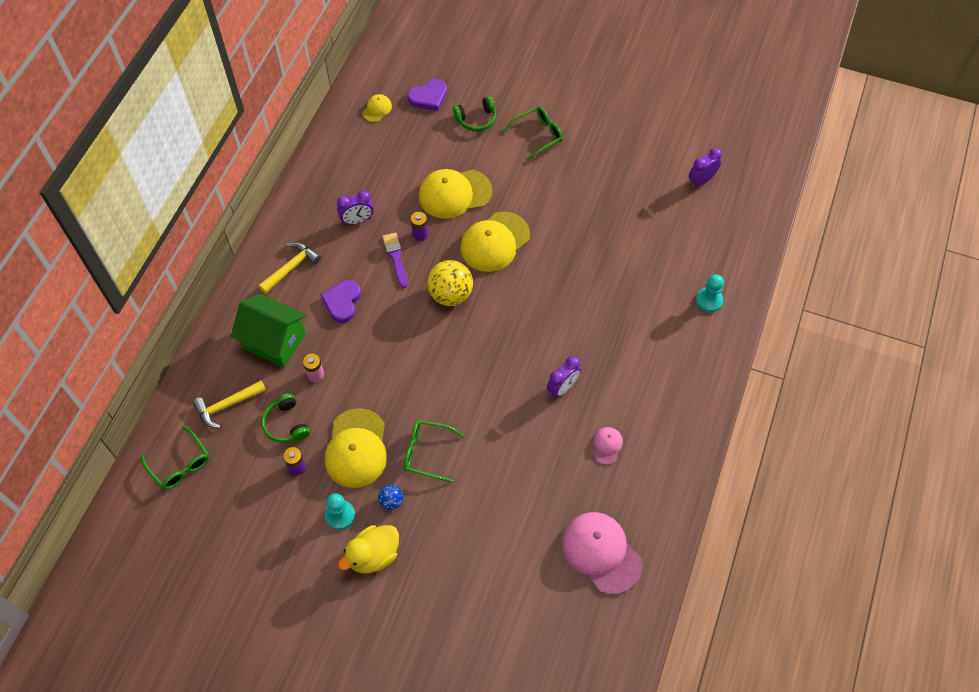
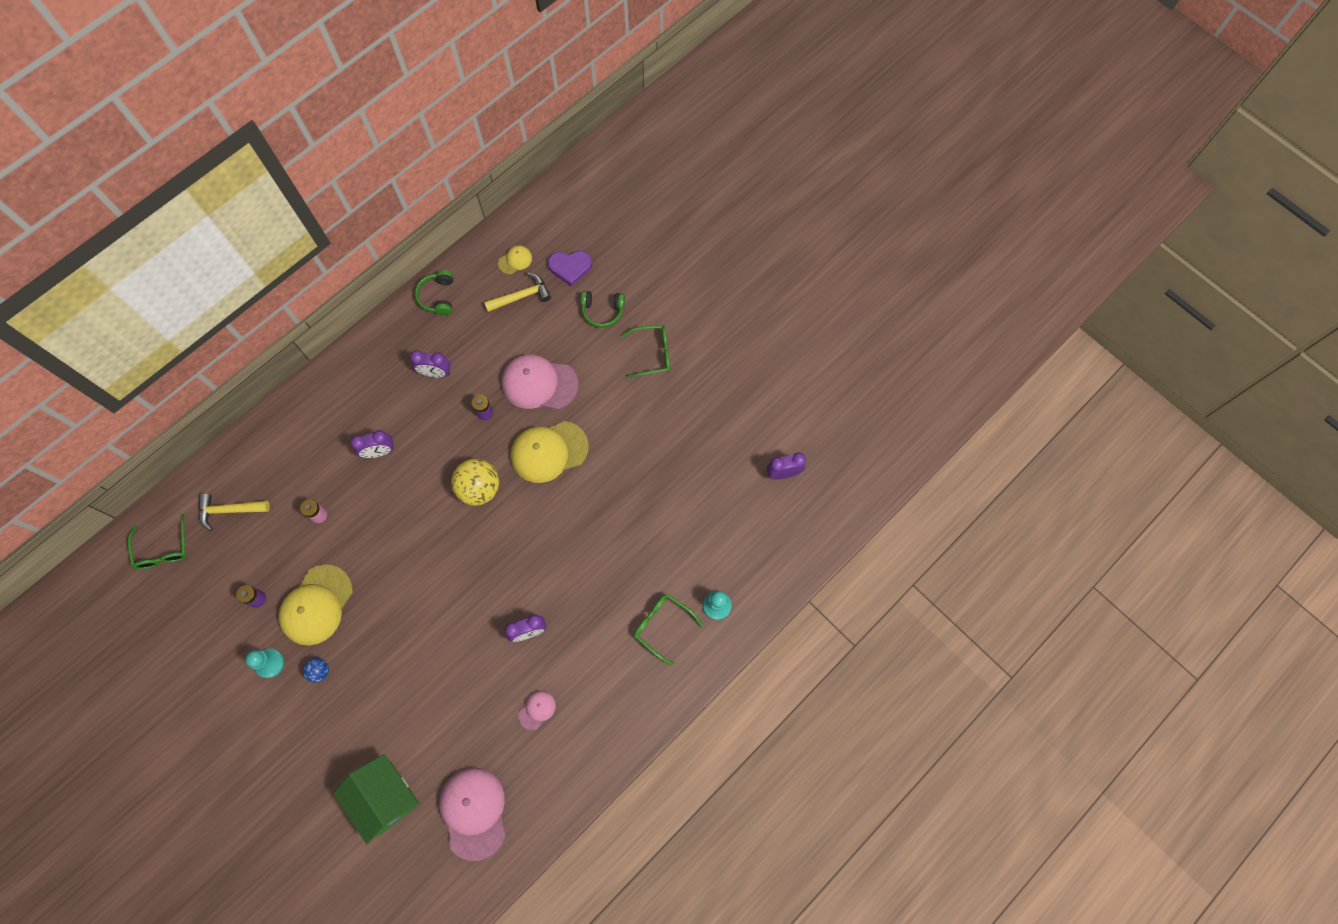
camera: 25 degrees right, 10 degrees up
green house [231,294,307,367] -> green house moved to [333,754,419,844]
yellow hammer [258,242,321,294] -> yellow hammer moved to [484,272,551,312]
green headphones [261,393,310,443] -> green headphones moved to [415,270,454,315]
purple heart [320,280,361,323] -> purple clock [350,430,394,458]
yellow duck [338,525,399,573] -> none
purple brush [382,233,408,288] -> none
green glasses [404,420,464,483] -> green glasses moved to [634,594,703,666]
yellow cap [419,169,492,219] -> pink cap [501,354,579,410]

